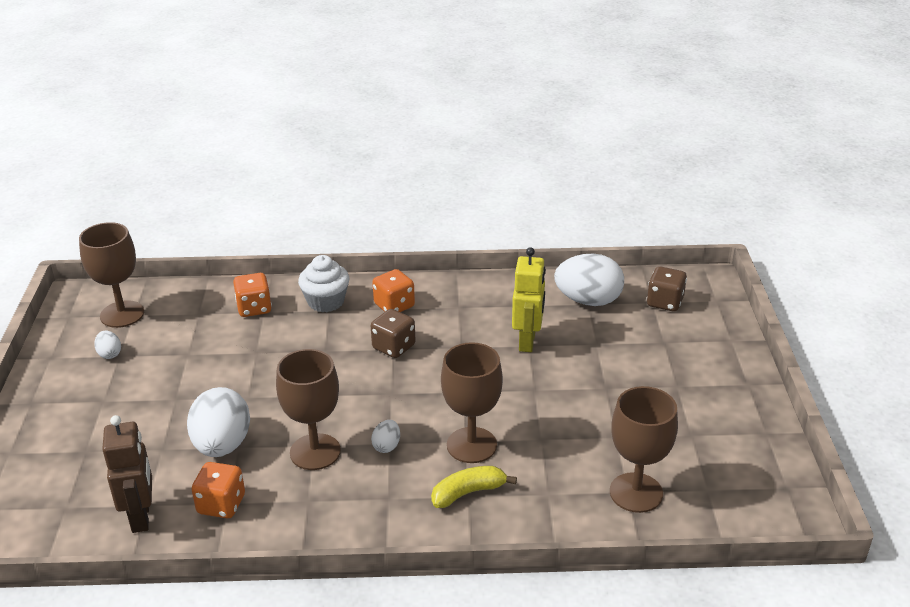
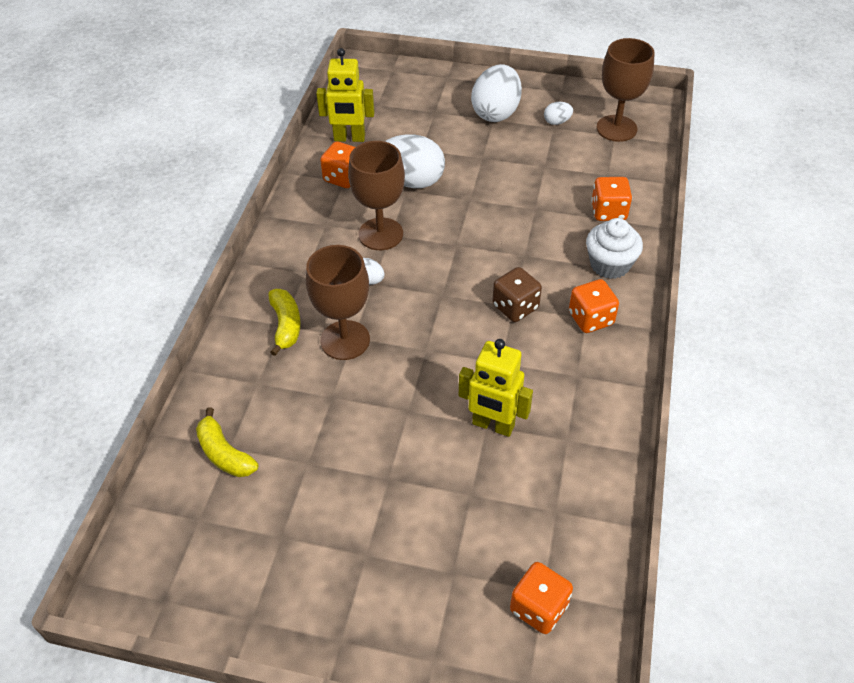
camera: 105 degrees right, 15 degrees up
brown robot [102,415,152,533] -> yellow robot [316,48,375,142]
white egg [554,253,624,306] -> white egg moved to [471,64,522,122]
brown goblet [610,386,678,513] -> yellow banana [196,407,258,477]
brown dice [647,266,687,311] -> orange dice [510,562,573,634]

